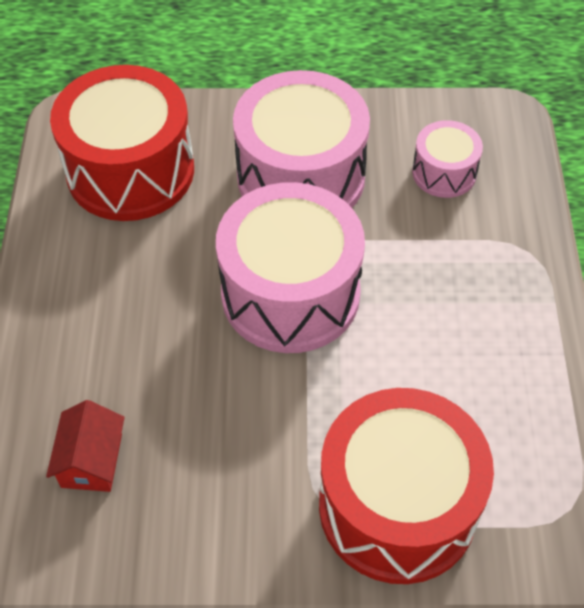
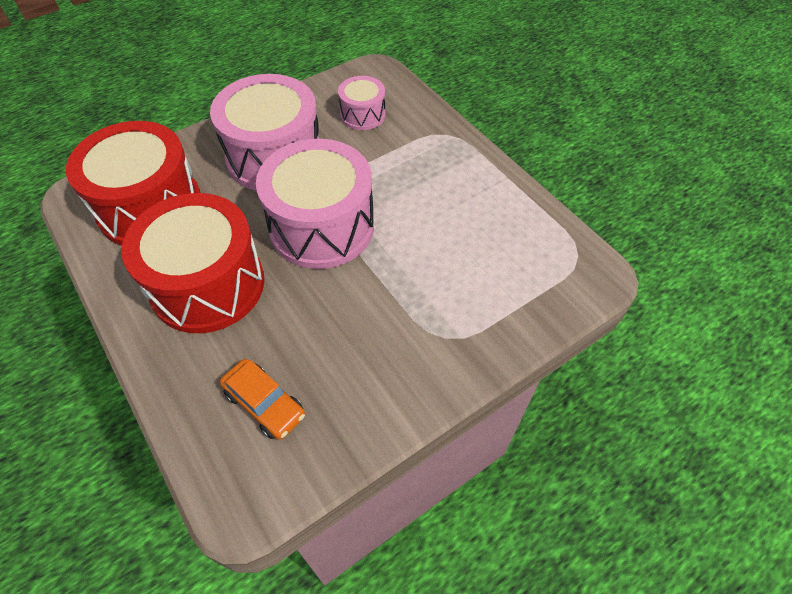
camera: 35 degrees left, 0 degrees up
red house [46,400,125,492] -> orange car [220,359,305,440]
red drum [319,388,494,584] -> red drum moved to [121,193,264,333]

